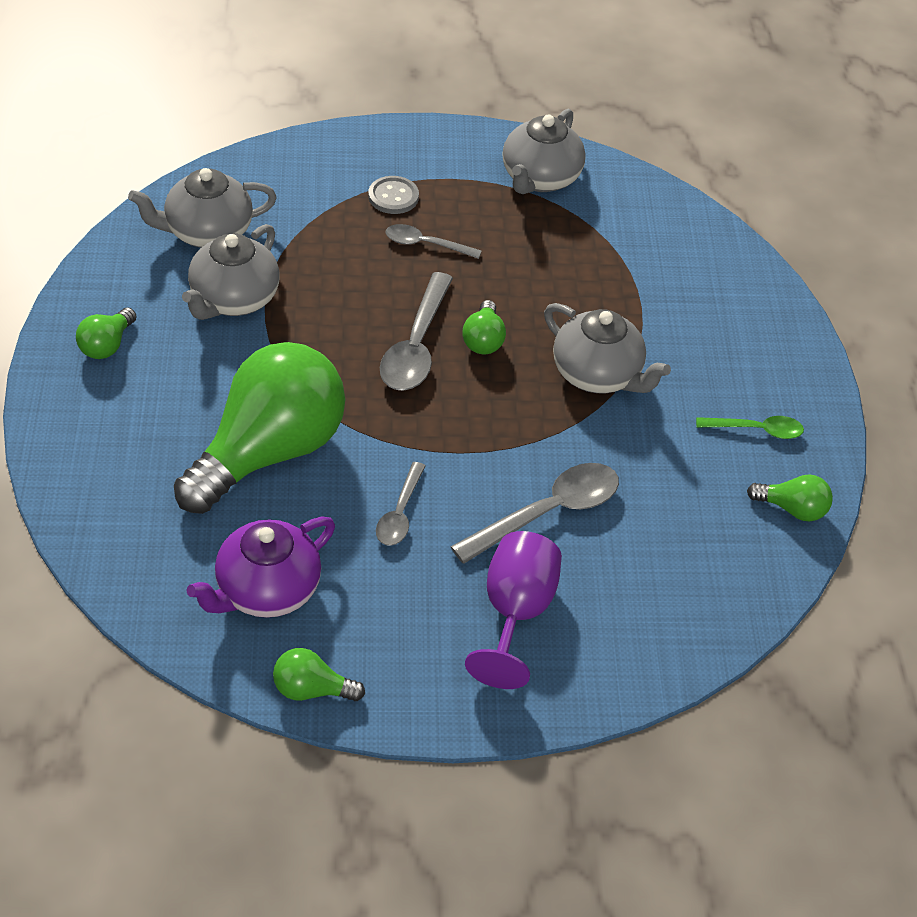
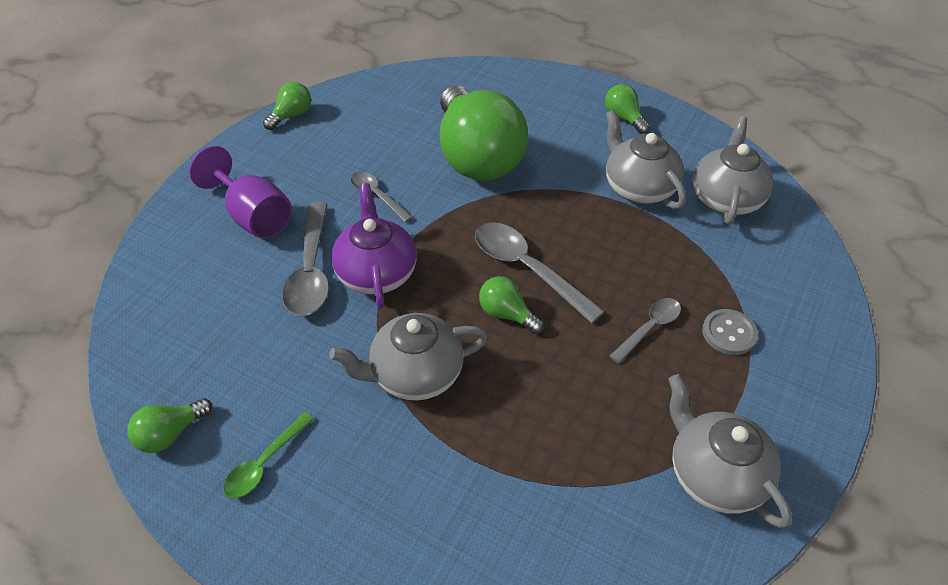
camera: 125 degrees right, 0 degrees up
purple teapot [186,516,335,618] -> purple teapot moved to [331,183,417,308]

